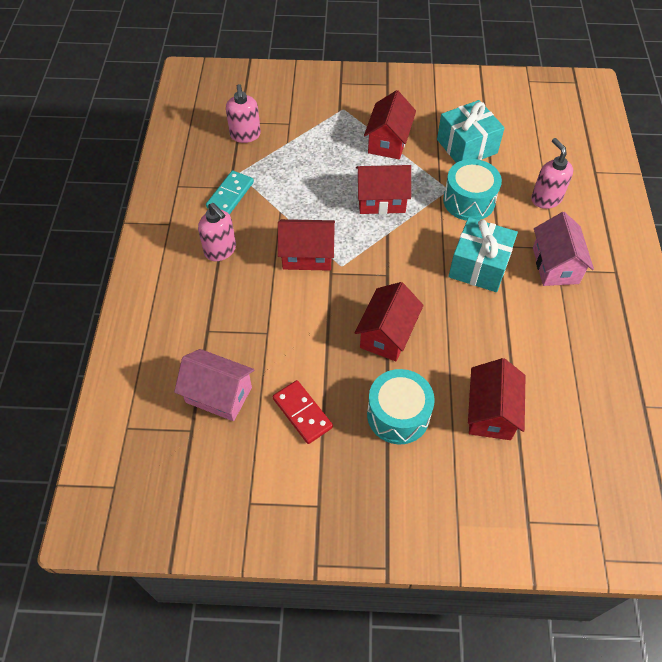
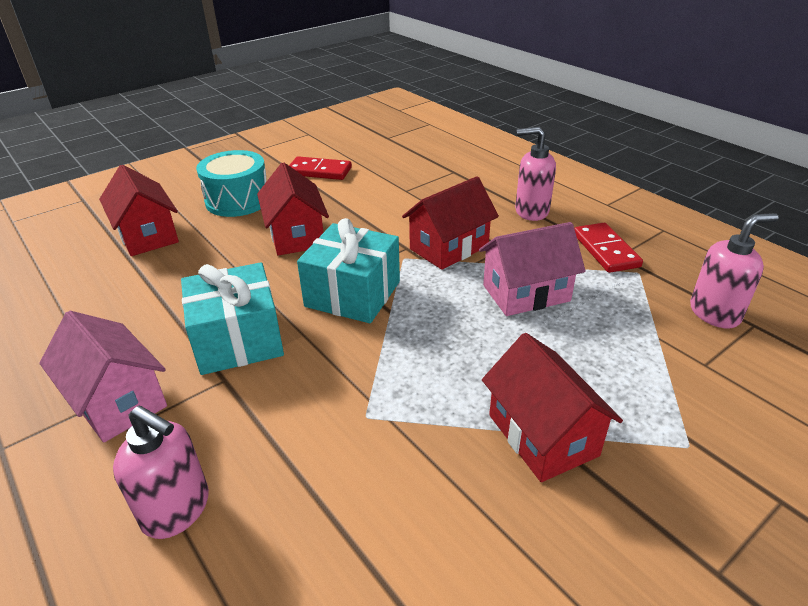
camera: 140 degrees right, 20 degrees down
pink house [174,349,254,421] -> pink house moved to [479,222,586,316]
turquoise domino [206,171,254,215] -> red domino [574,223,643,273]
pink soap dispenser [226,84,261,143] -> pink soap dispenser turned 120 degrees clockwise [690,213,779,329]
red house [356,165,411,214] -> none
turquoise gift [437,100,505,163] -> turquoise gift moved to [297,218,400,323]
turquoise drum [443,159,502,221] -> none

